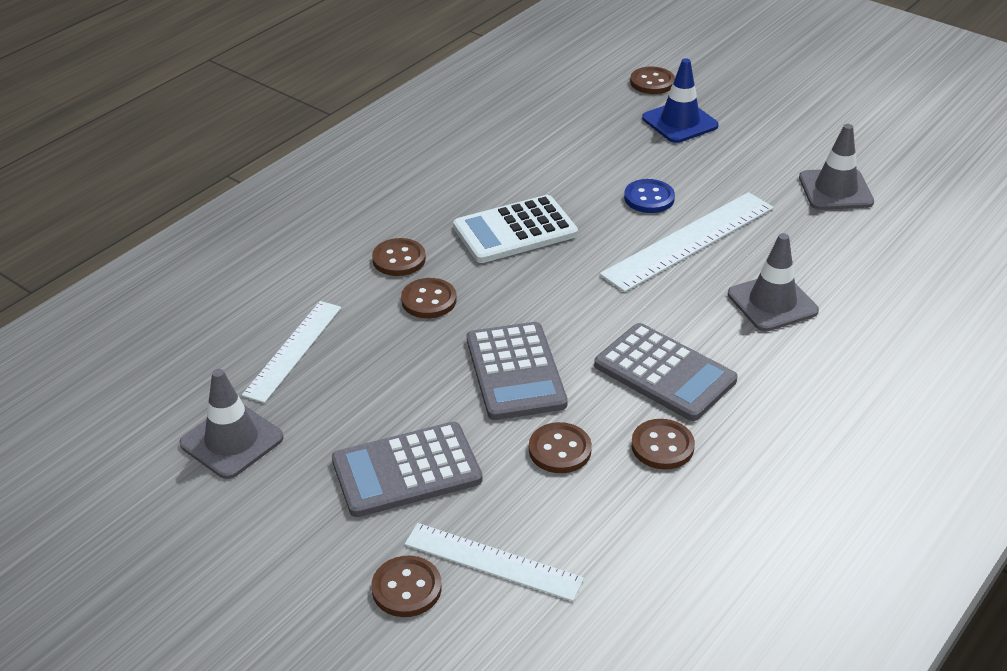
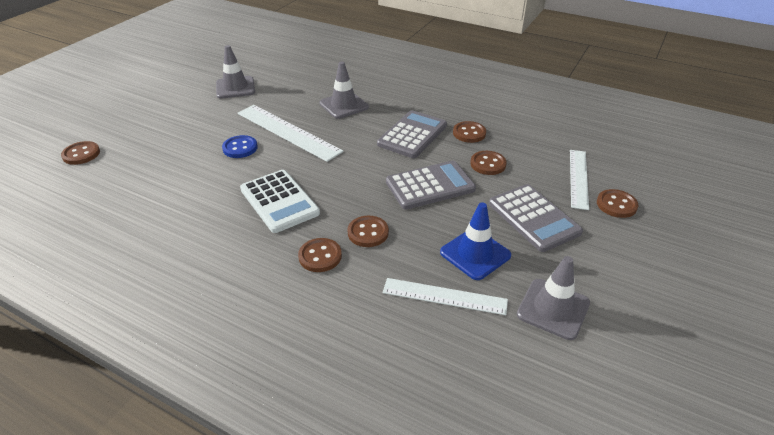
camera: 100 degrees left, 0 degrees up
blue traffic cone [642,58,719,143] -> blue traffic cone moved to [440,202,511,280]

